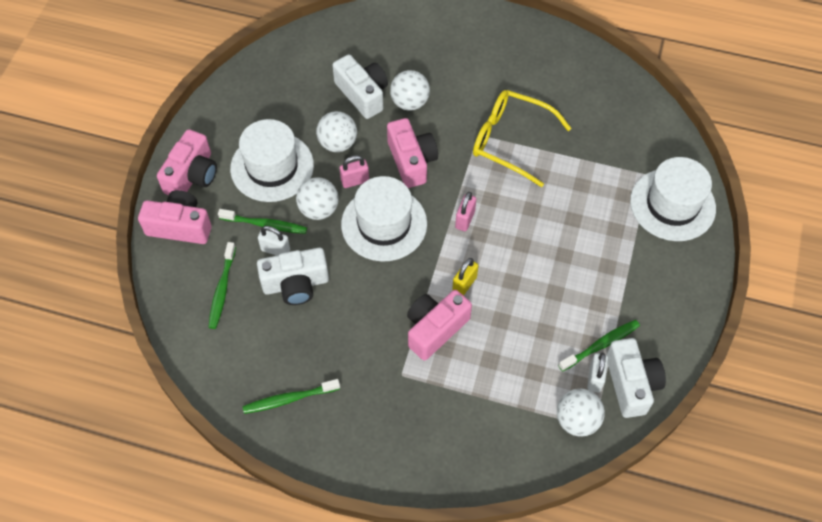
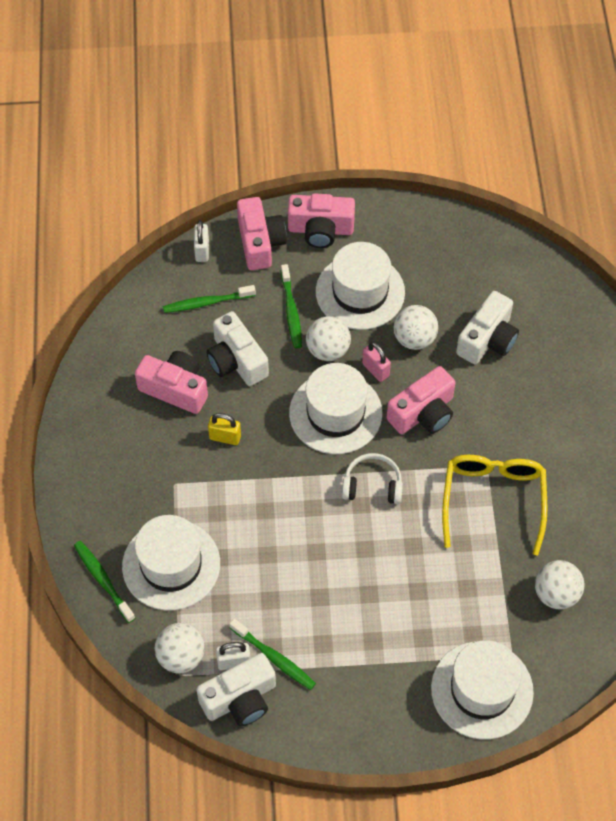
camera: 70 degrees right, 0 degrees up
green toothbrush [243,379,340,414] -> green toothbrush moved to [74,541,135,623]
white padlock [258,226,290,256] -> white padlock moved to [194,220,209,262]
white ball [390,70,430,111] -> white ball moved to [535,560,585,609]
pink camera [407,290,472,361] -> pink camera moved to [135,351,208,414]
yellow padlock [452,258,478,296] -> yellow padlock moved to [208,413,241,445]
pink padlock [455,192,476,231] -> white headphones [342,453,403,504]
none -> white hat [122,515,220,611]

